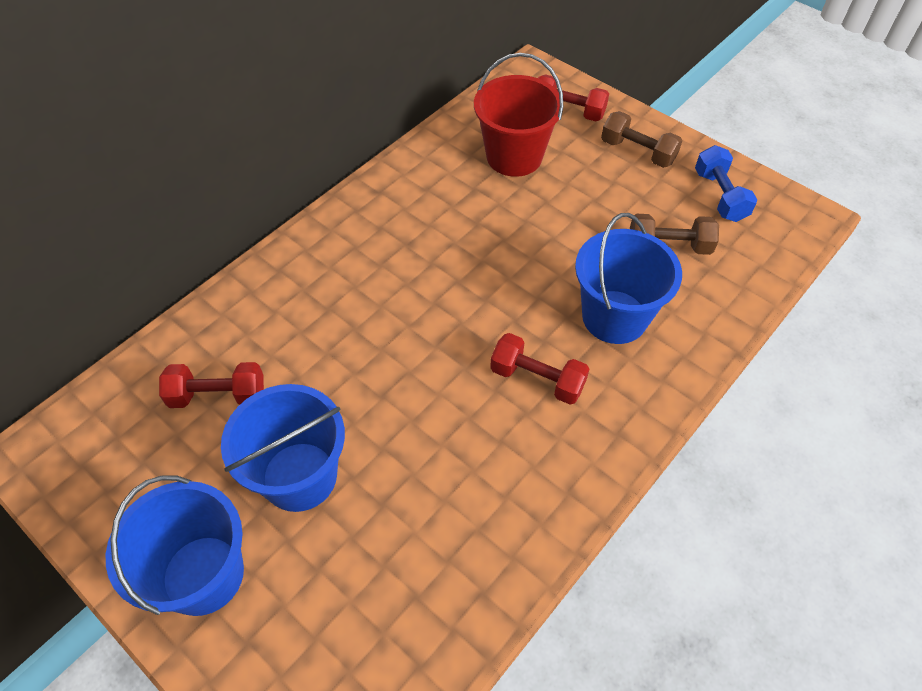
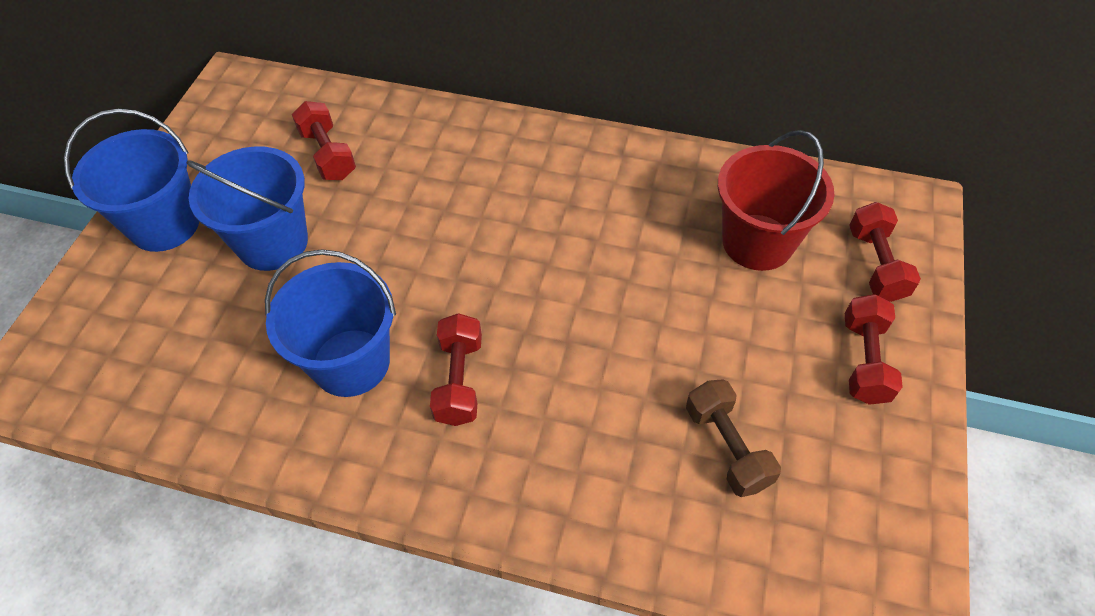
camera: 65 degrees right, 0 degrees up
blue bucket [575,213,682,344] -> blue bucket moved to [265,249,396,397]
brown dumbbell [601,111,682,168] -> red dumbbell [845,294,903,405]
blue dumbbell [695,145,758,222] -> none

